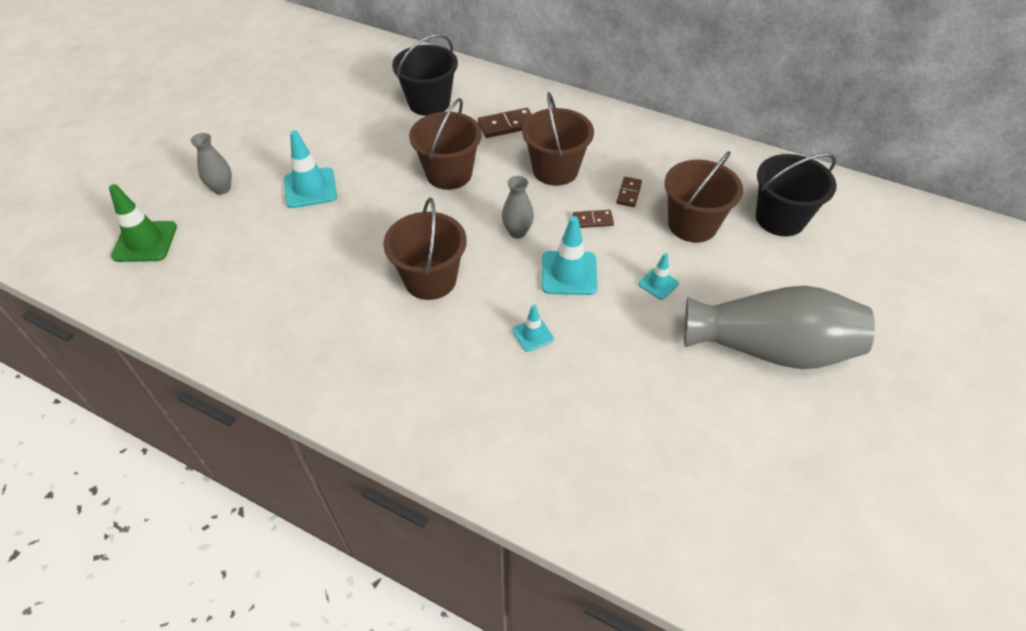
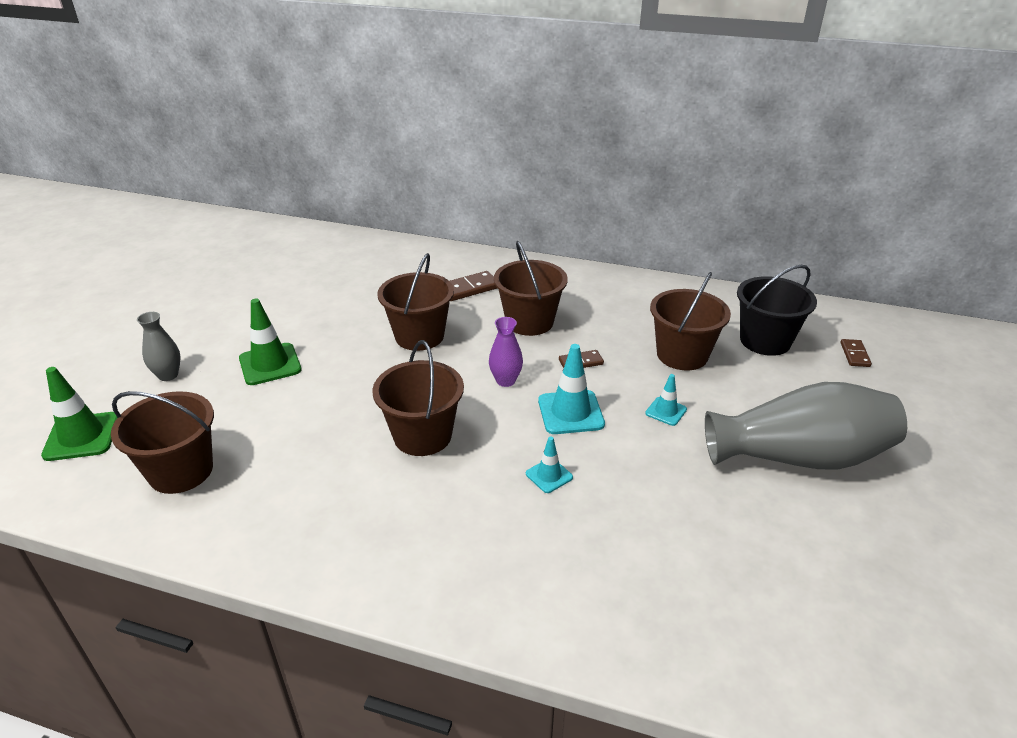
camera: 10 degrees left, 15 degrees down
turquoise traffic cone [284,130,337,208] -> green traffic cone [239,299,302,385]
black bucket [392,34,458,116] -> none
grey vase [502,176,534,239] -> purple vase [489,317,523,387]
brown domino [616,177,642,207] -> brown domino moved to [840,339,872,367]
none -> brown bucket [111,391,214,494]

